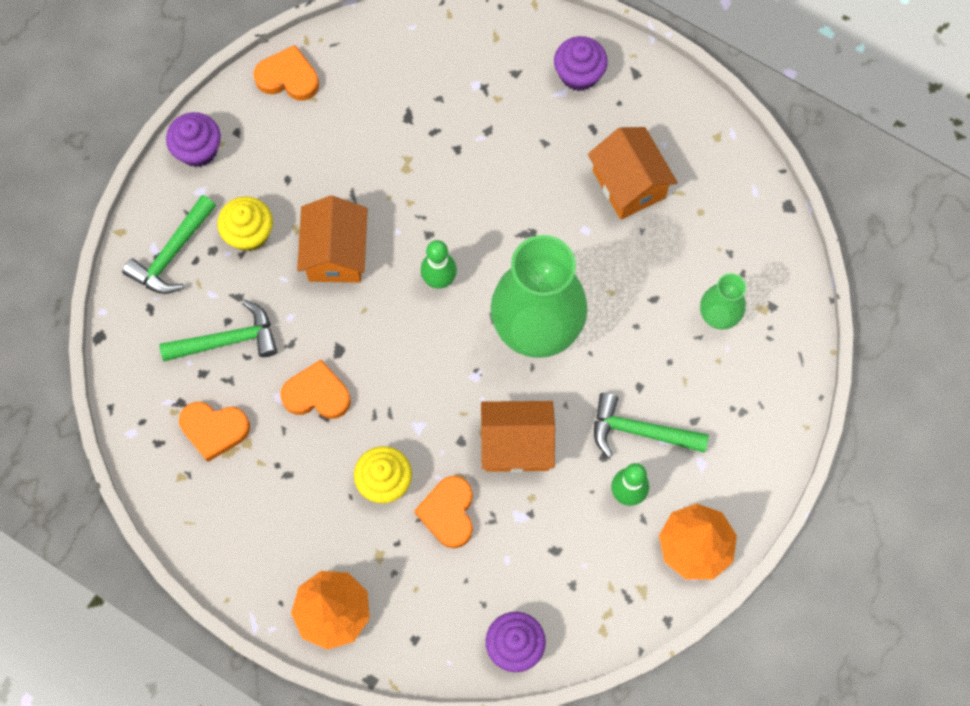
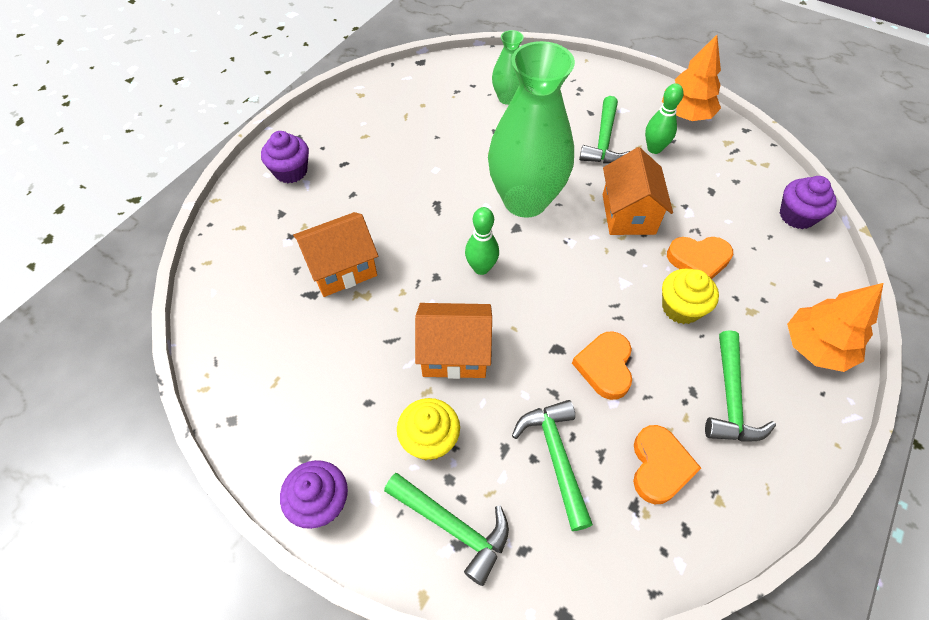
camera: 90 degrees left, 15 degrees down
orange heart [254,45,319,100] -> none
orange house [588,127,678,219] -> orange house moved to [293,212,378,297]
none -> green hammer [705,330,776,442]

